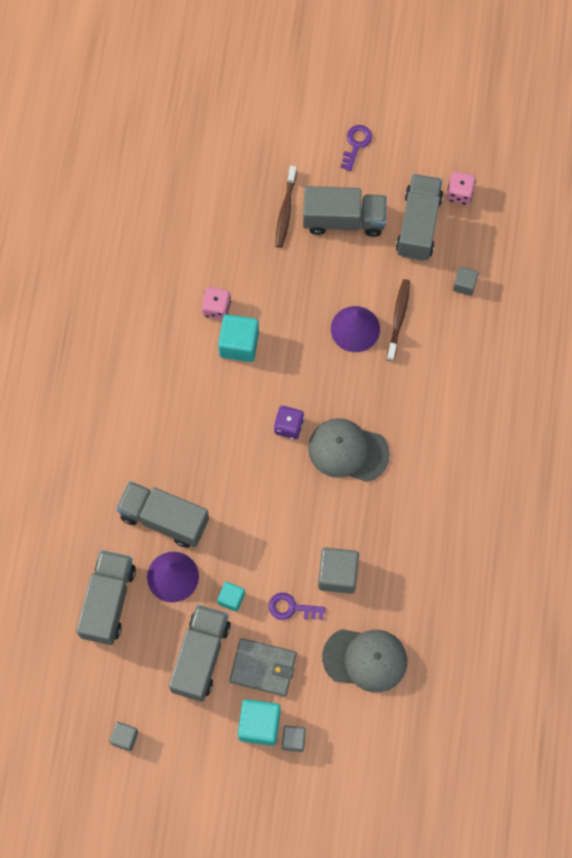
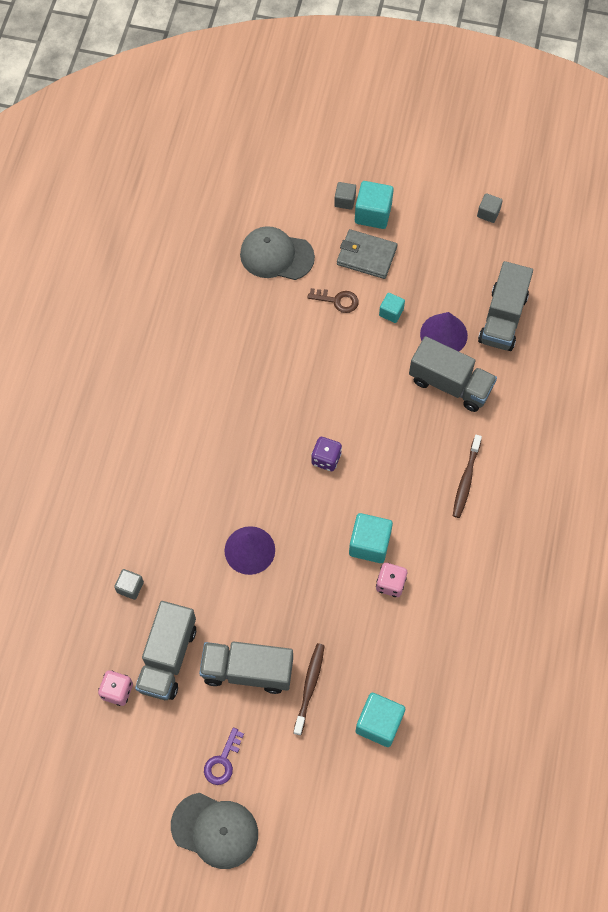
camera: 175 degrees left, 5 degrees down
grey truck [169,605,231,702] -> none
purple key [268,593,326,620] -> brown key [308,288,359,313]
grey cap [308,418,390,482] -> grey cap moved to [171,793,258,869]
grey cube [318,548,359,594] -> none
brown toothbrush [387,279,410,361] -> brown toothbrush moved to [453,435,482,518]
none -> turquoise cube [356,693,405,747]

